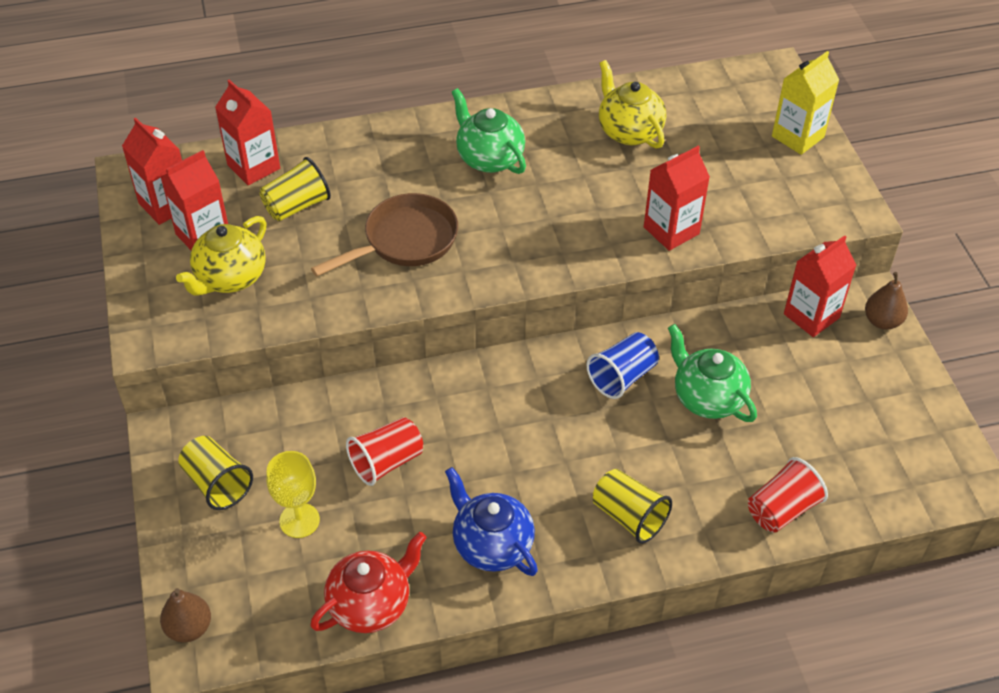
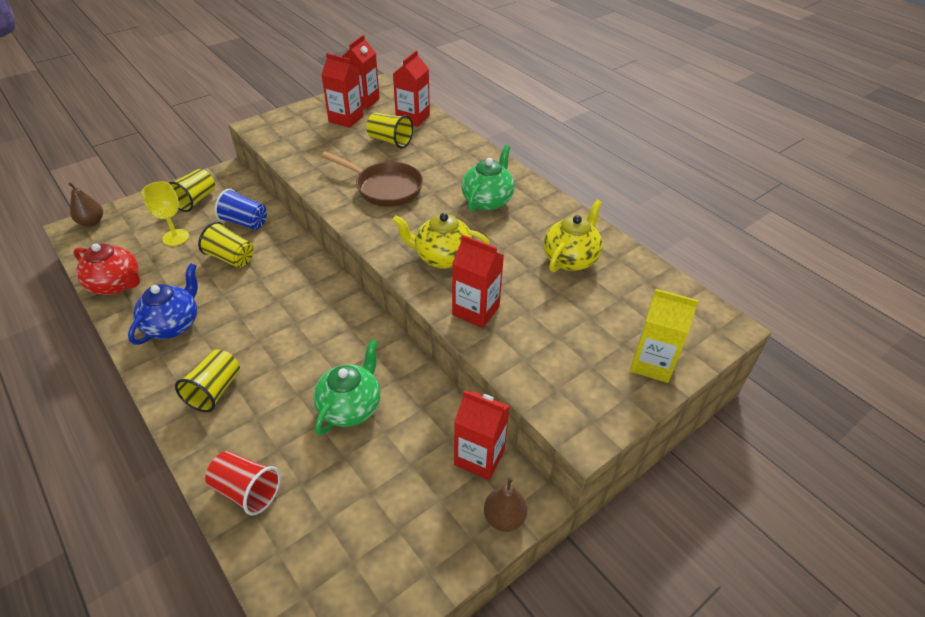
camera: 65 degrees right, 5 degrees down
yellow teapot [176,216,267,296] -> yellow teapot moved to [392,213,490,269]
red cup [346,417,423,486] -> yellow cup [198,222,254,268]
blue cup [587,332,659,399] -> blue cup moved to [215,189,267,230]

